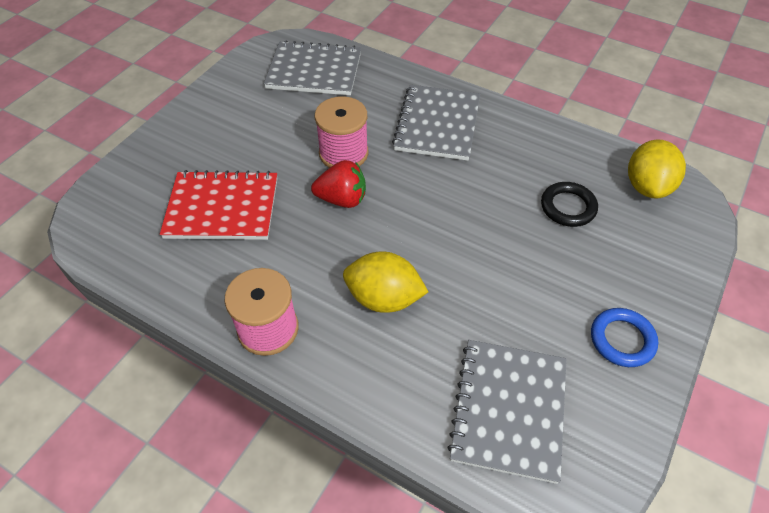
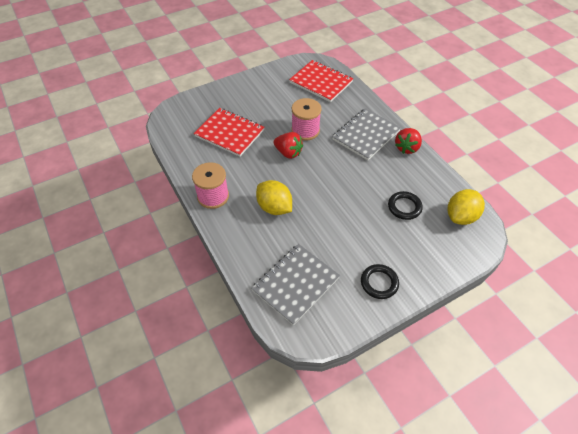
camera: 30 degrees right, 0 degrees up
grey notebook [264,40,361,95] -> red notebook [289,60,353,102]
blue ring [591,308,658,367] -> black ring [361,264,399,299]
none -> red strawberry [395,128,422,154]

